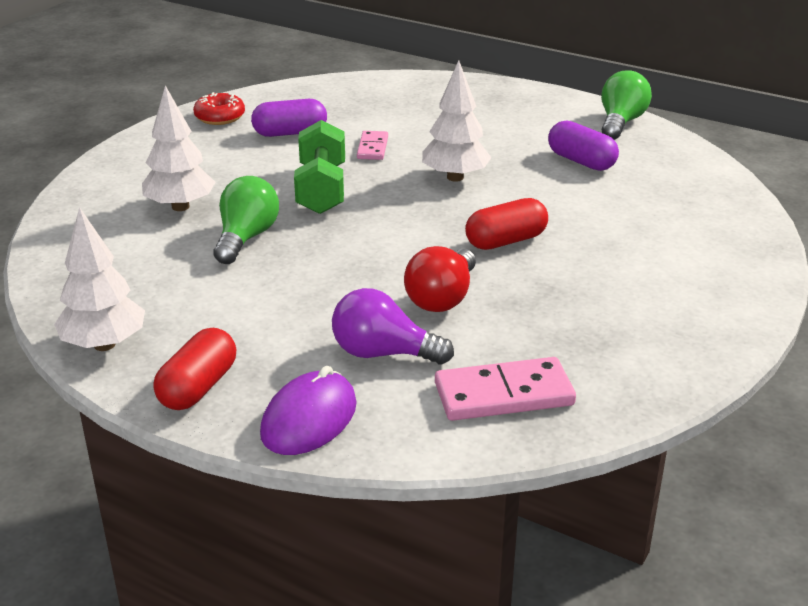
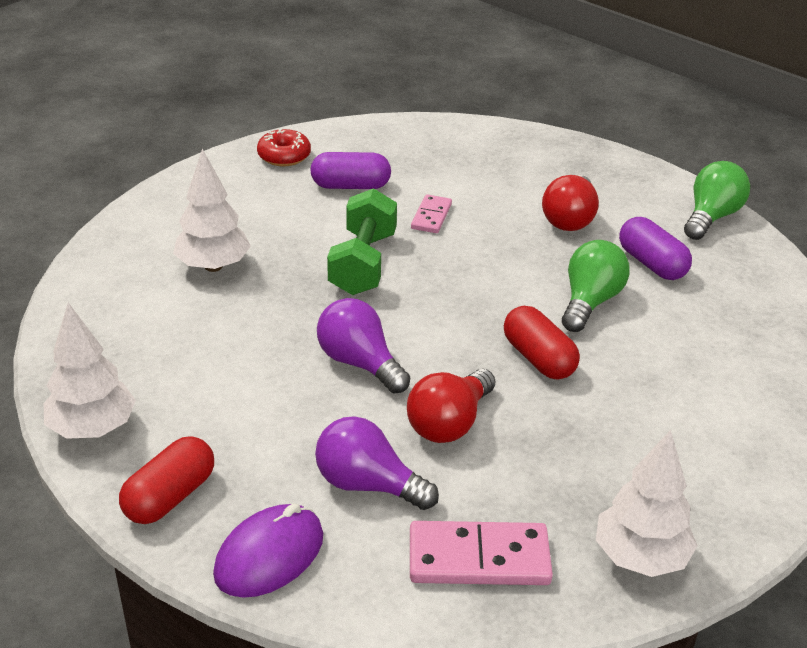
camera: 10 degrees right, 5 degrees up
green light bulb [214,176,279,264] -> green light bulb moved to [562,240,630,332]
white tree [422,60,492,182] -> white tree moved to [596,430,698,577]
red capsule [465,198,548,250] -> red capsule turned 75 degrees clockwise [504,306,580,380]
none -> purple light bulb [317,298,410,393]
none -> red light bulb [542,175,599,231]

